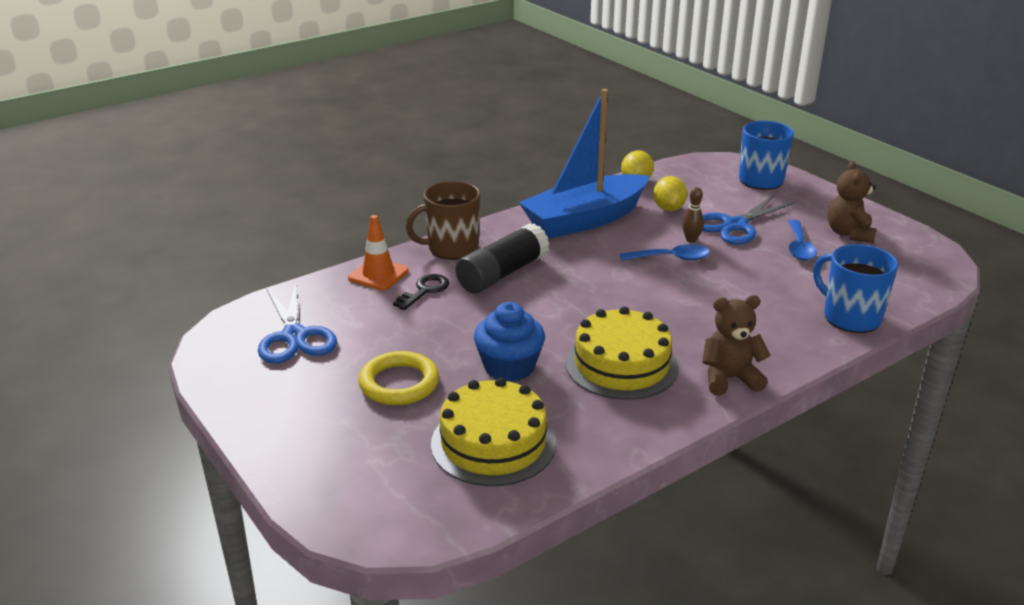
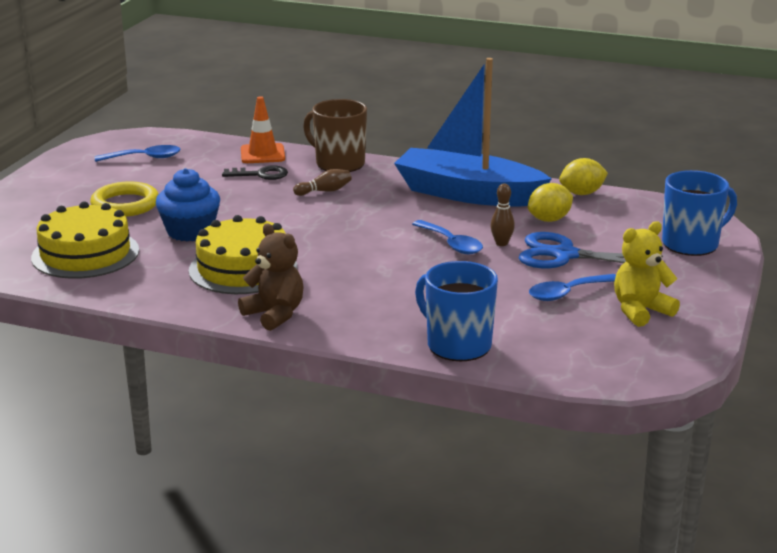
camera: 55 degrees right, 5 degrees down
blue scissors [258,283,337,364] -> blue spoon [95,145,180,162]
black glue stick [456,223,550,293] -> brown bowling pin [293,169,352,196]
blue mug [813,244,898,333] -> blue mug turned 60 degrees counterclockwise [415,261,498,361]
brown teddy bear [828,161,877,243] -> yellow teddy bear [614,221,680,327]

